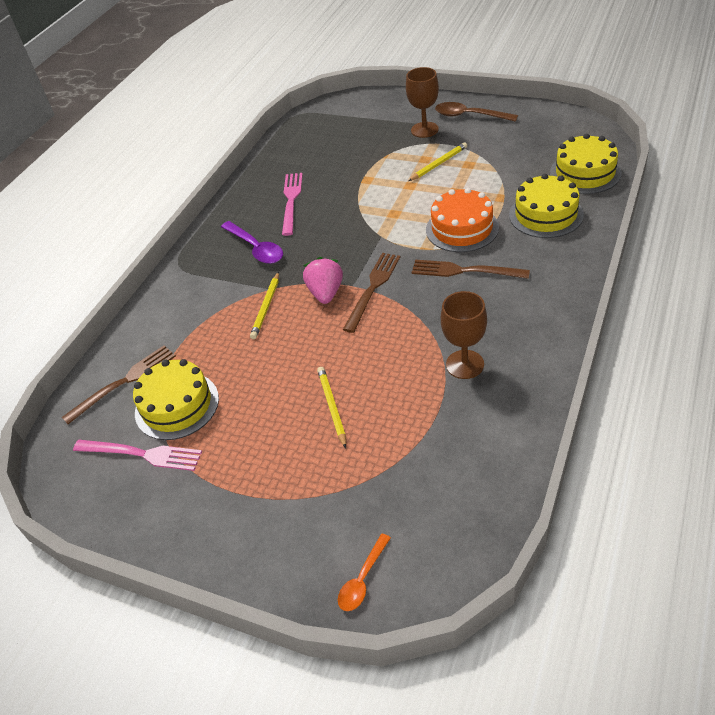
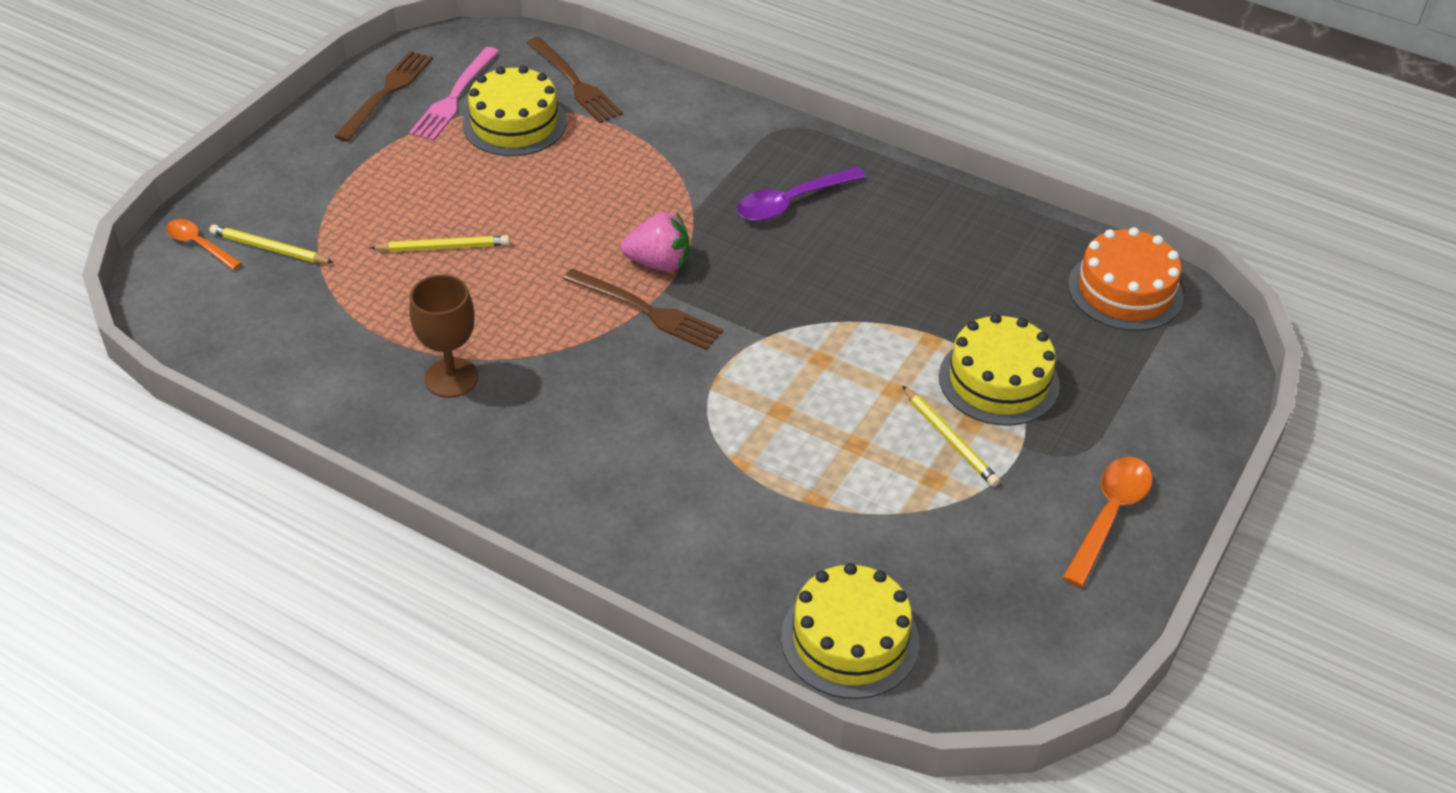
camera: 90 degrees right, 0 degrees up
yellow pencil [250,272,279,339] -> yellow pencil moved to [209,224,334,263]
pink fork [282,173,303,236] -> none
brown goblet [406,67,439,138] -> none
brown fork [412,260,530,279] -> brown fork moved to [334,51,433,142]
orange cake [426,188,499,252] -> orange cake moved to [1068,227,1183,331]
brown spoon [435,102,518,122] -> orange spoon [1062,457,1152,587]
yellow cake [509,174,584,238] -> yellow cake moved to [939,314,1060,426]

